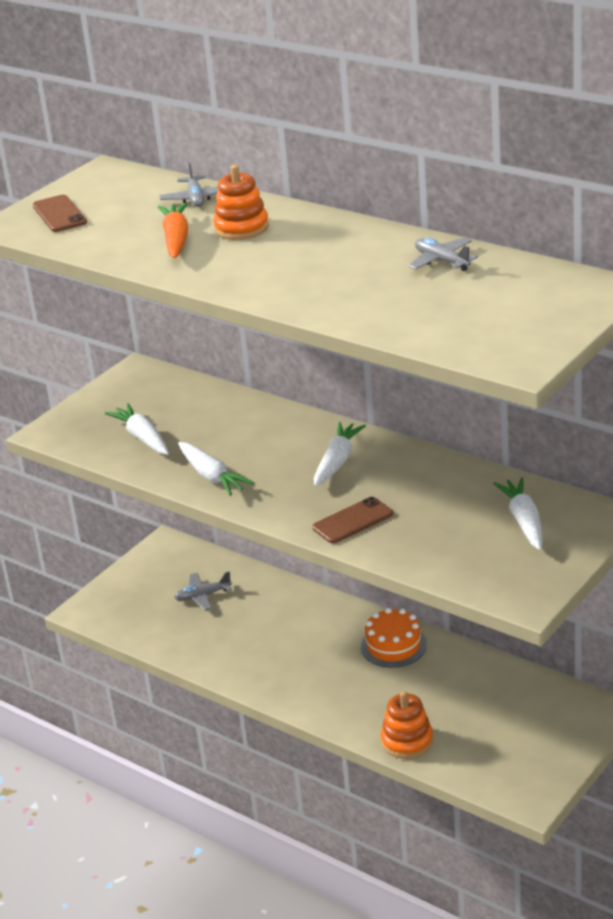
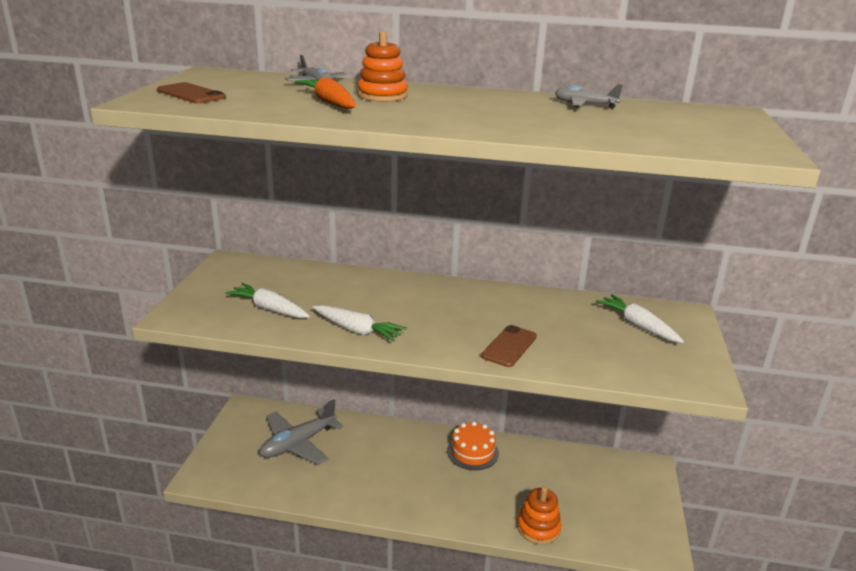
camera: 30 degrees left, 5 degrees down
grey plane [174,571,232,611] -> grey plane [259,399,343,465], size x1.81
white carrot [314,422,366,487] -> none

